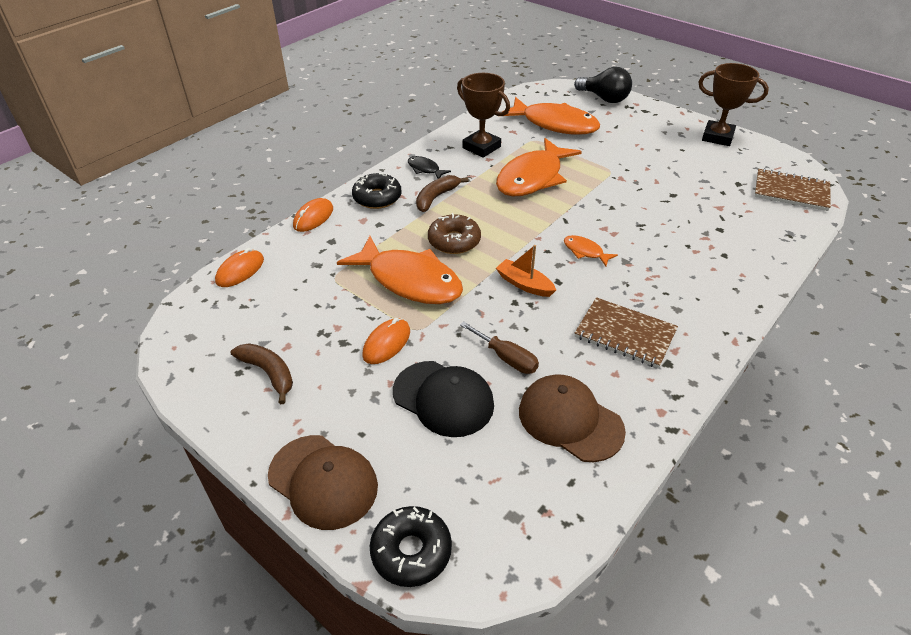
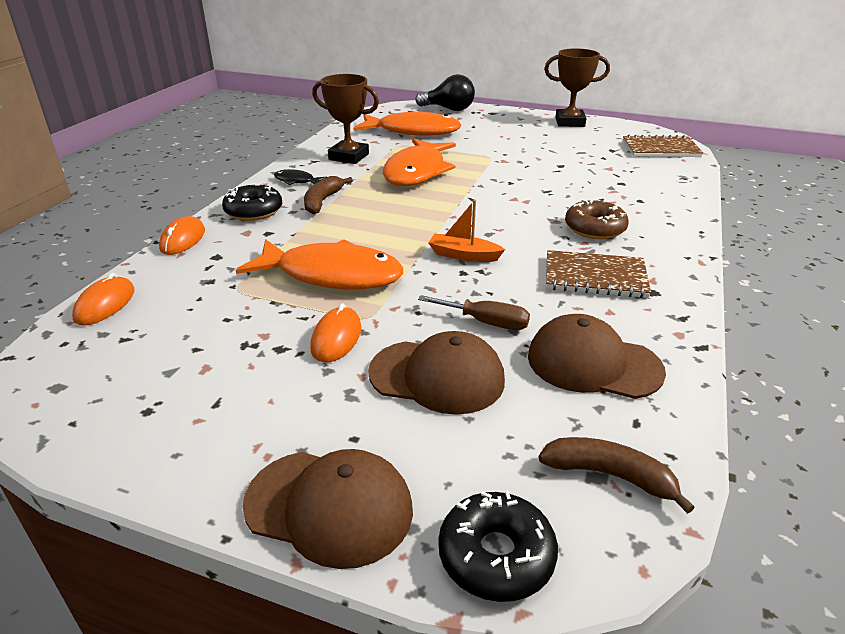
camera: 20 degrees left, 10 degrees down
brown banana [230,343,293,404] -> brown banana moved to [539,437,695,514]
black cap [393,361,494,437] -> brown cap [368,331,505,415]
brown donut [428,213,481,254] -> brown donut moved to [565,199,629,239]
orange fish [564,235,618,266] -> none

